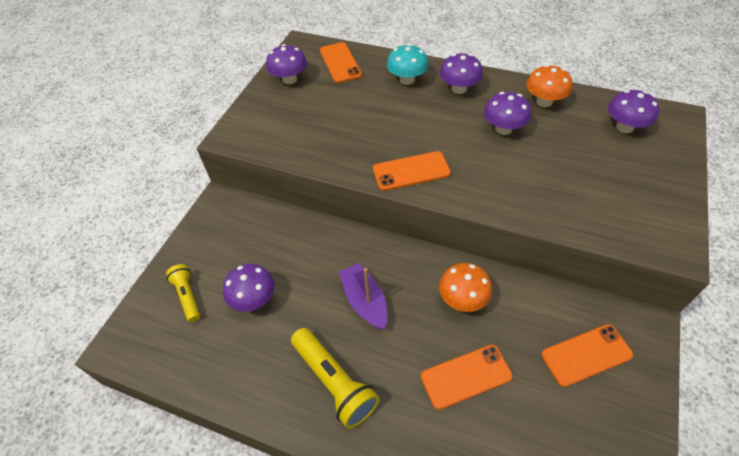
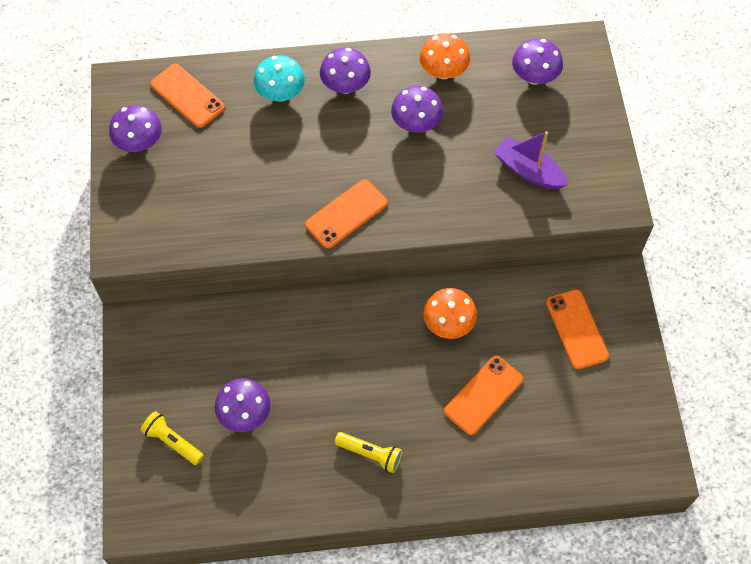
camera: 30 degrees left, 10 degrees up
yellow flashlight [291,328,380,429] -> yellow flashlight [335,432,402,473], size x0.62
purple boat [339,263,388,330] -> purple boat moved to [493,131,568,189]
orange phone [541,324,633,387] -> orange phone turned 60 degrees counterclockwise [546,289,609,369]

